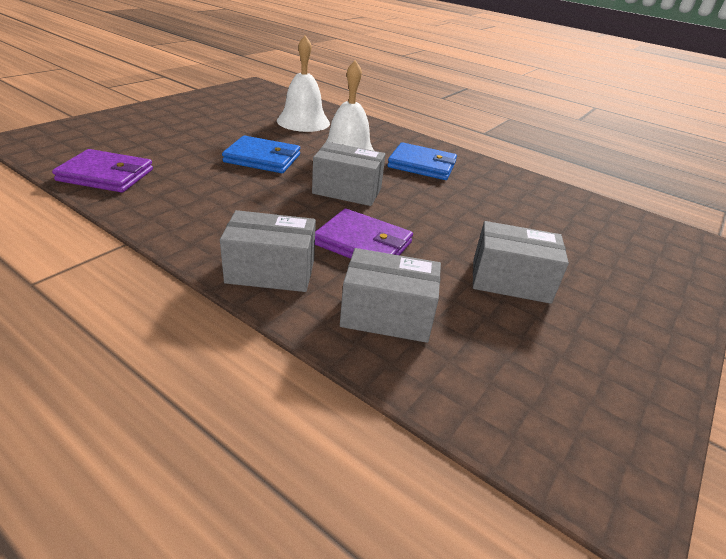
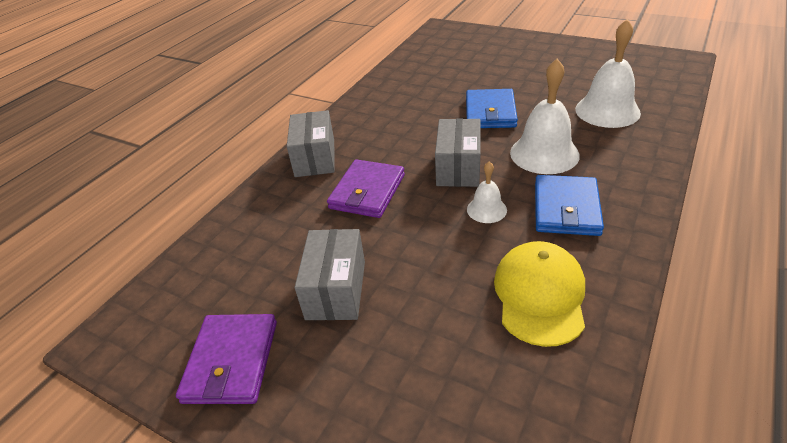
camera: 90 degrees right, 5 degrees up
purple wallet [52,149,153,193] -> purple wallet moved to [176,314,277,404]
grey box [340,248,441,343] -> none
none -> white bell [467,161,507,223]
none -> yellow cap [494,241,585,347]

